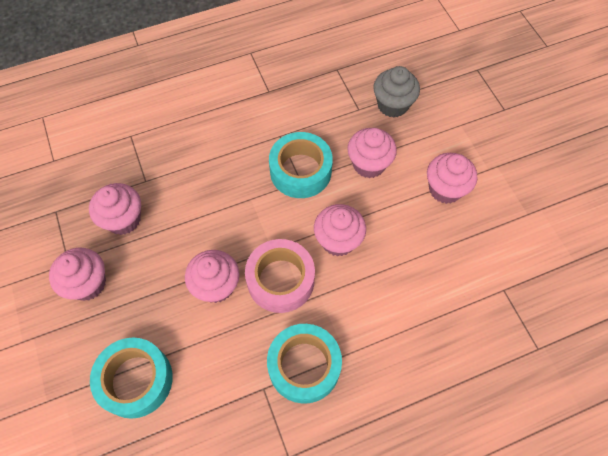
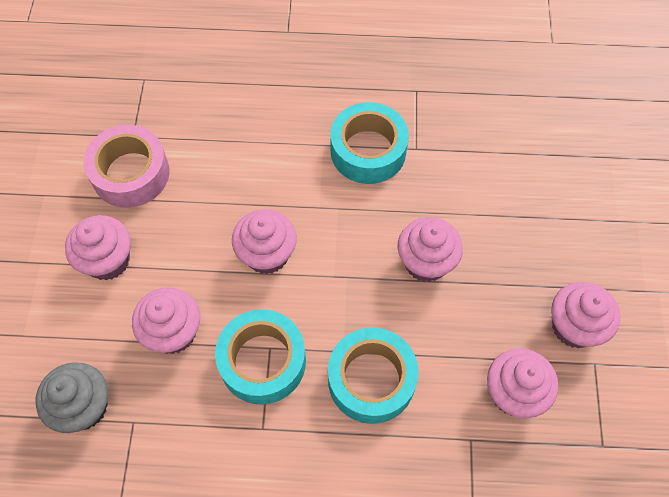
camera: 155 degrees left, 0 degrees up
turquoise tape [90,338,173,419] -> turquoise tape moved to [328,328,419,424]
pink tape [245,239,315,313] -> pink tape moved to [83,125,170,208]

